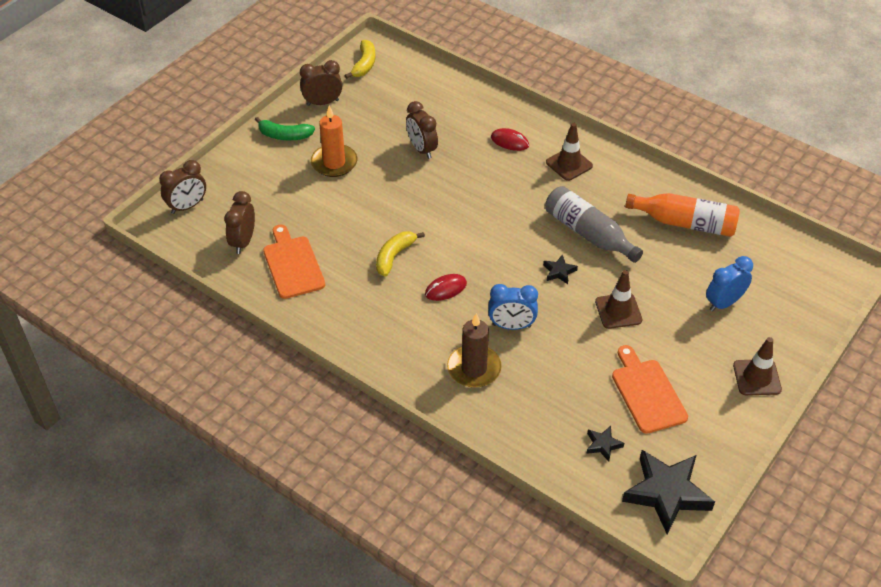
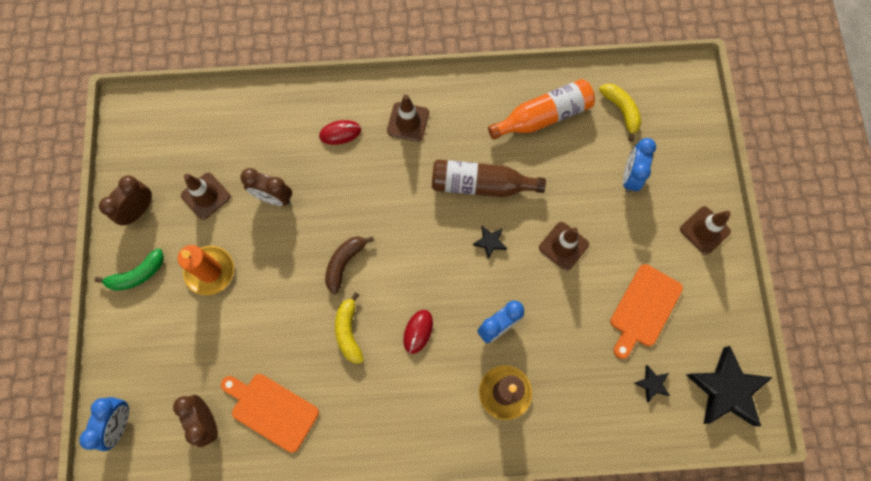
camera: 40 degrees left, 25 degrees up
brown clock [159,160,206,214] -> blue clock [79,397,129,451]
yellow banana [345,40,375,79] -> yellow banana moved to [599,84,642,141]
grey bottle [545,186,643,263] -> brown bottle [432,159,546,197]
orange cutting board [612,345,688,434] -> orange cutting board turned 90 degrees counterclockwise [610,264,683,359]
none -> brown traffic cone [181,173,231,220]
none -> brown banana [325,236,374,294]

